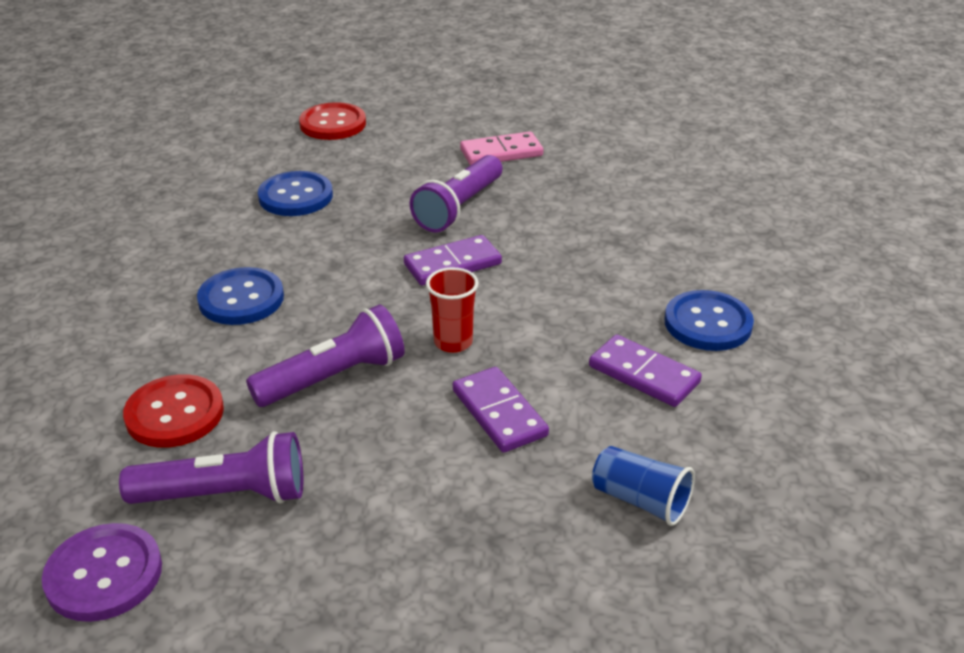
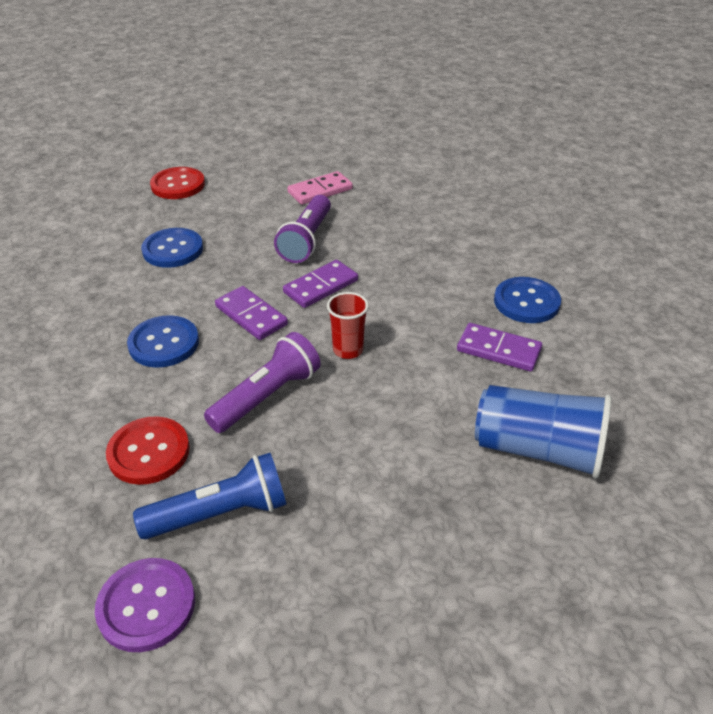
camera: 15 degrees left, 5 degrees up
purple flashlight [119,431,303,504] -> blue flashlight [133,453,286,539]
purple domino [453,367,549,453] -> purple domino moved to [215,286,288,340]
blue cup [592,446,695,526] -> blue cup [475,385,612,479], size x1.76

